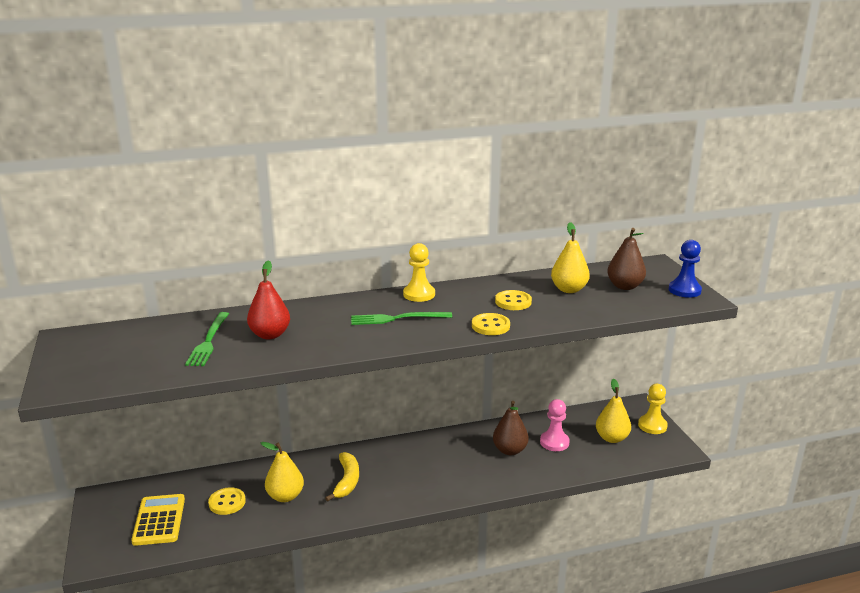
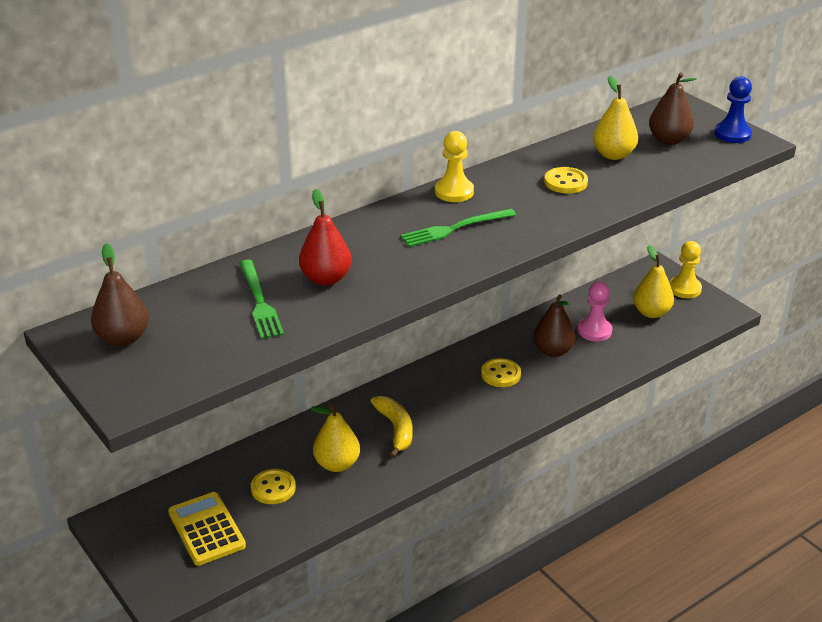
camera: 20 degrees left, 10 degrees up
yellow button [472,313,510,335] -> yellow button moved to [481,358,521,387]
none -> brown pear [91,243,149,346]

